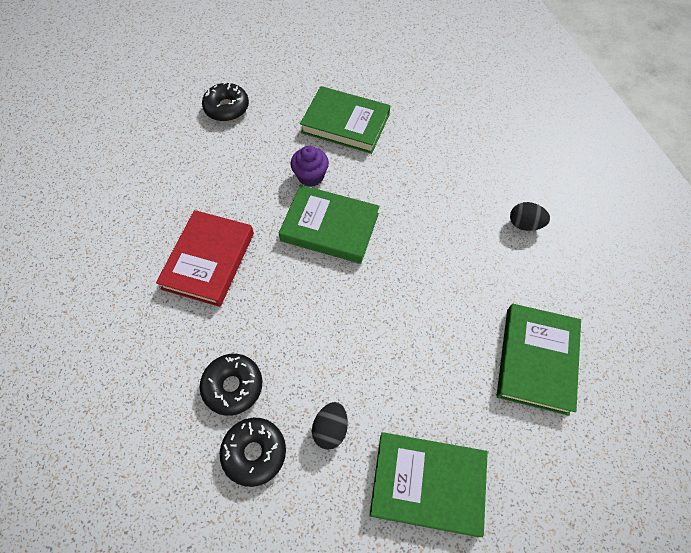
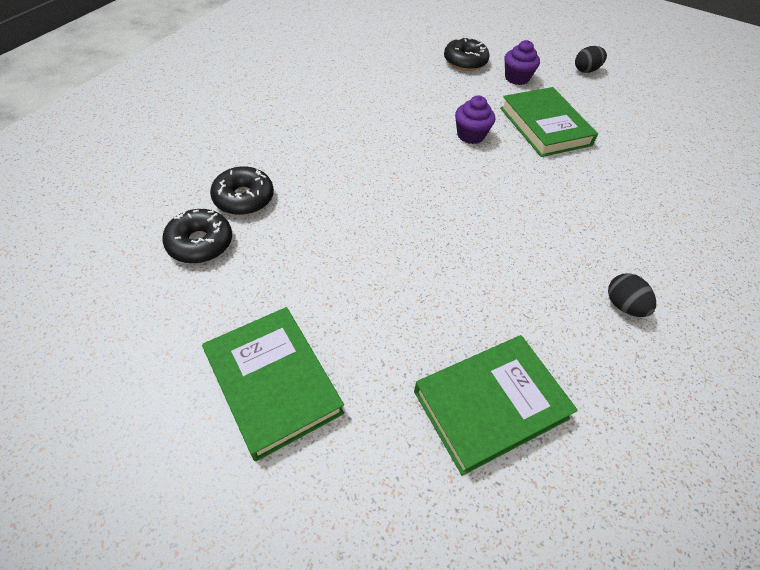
camera: 45 degrees right, 10 degrees down
red book [156,210,254,307] -> none
green book [279,185,380,264] -> none
black egg [312,402,348,450] -> black egg moved to [575,46,607,73]
none -> purple cupcake [504,40,540,85]

